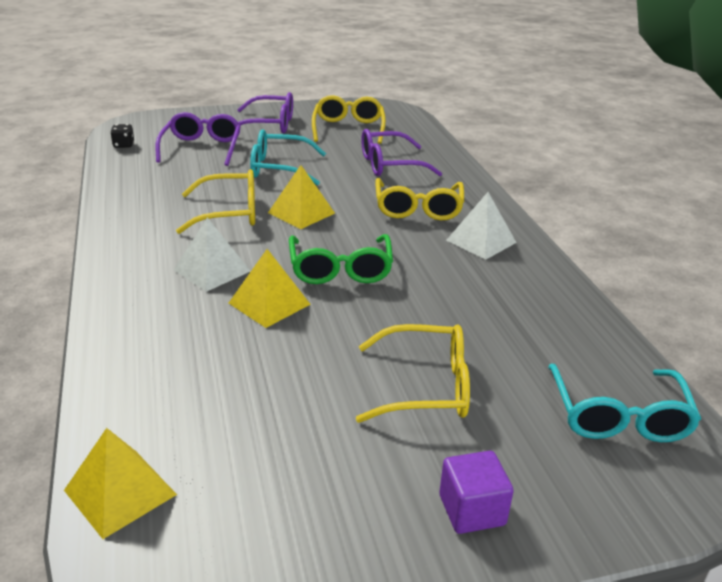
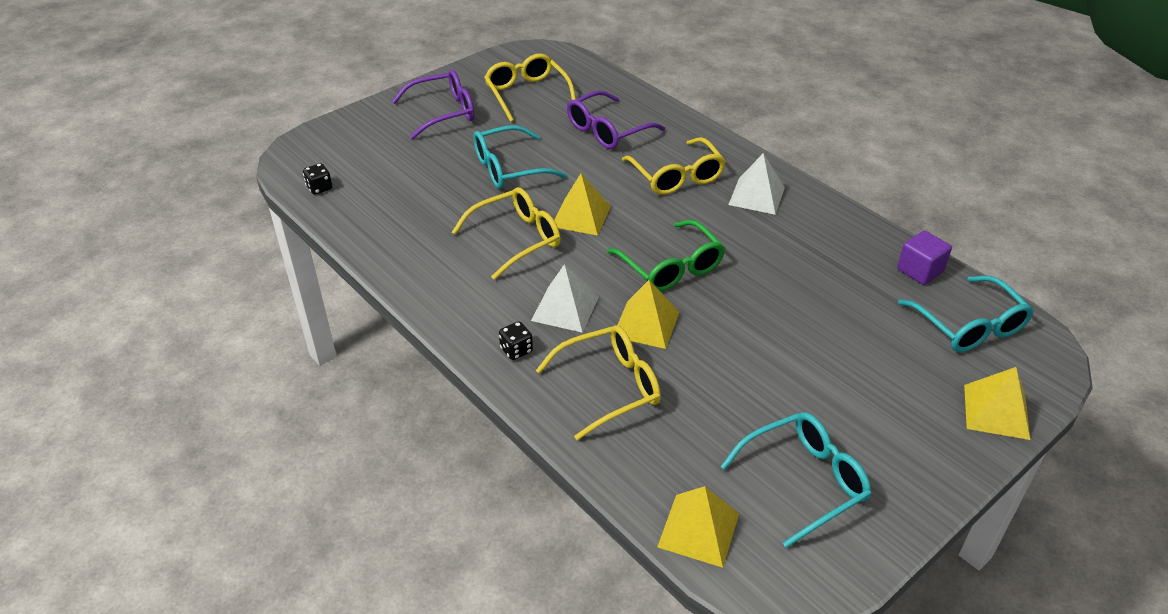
camera: 25 degrees left, 10 degrees up
purple glasses [156,112,241,166] -> none
yellow glasses [356,324,470,423] -> yellow glasses moved to [536,325,661,440]
purple cube [439,451,514,534] -> purple cube moved to [897,230,952,285]
none -> black dice [499,321,533,360]
none -> turquoise glasses [721,412,872,548]
none -> yellow pyramid [964,367,1030,440]

